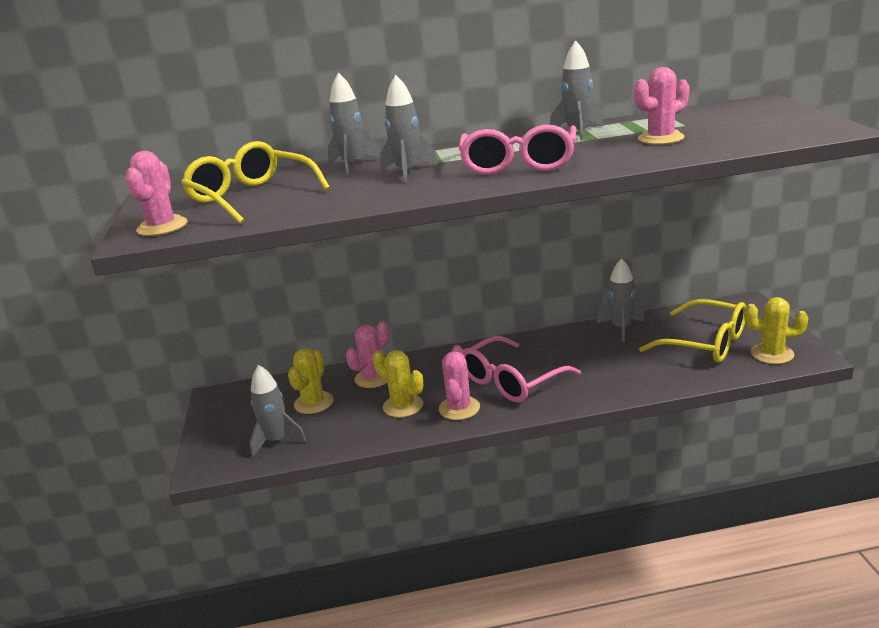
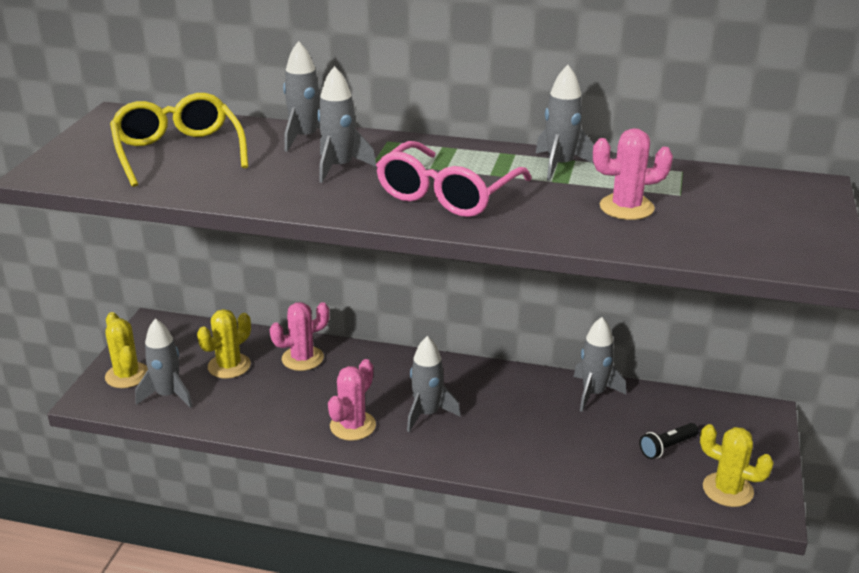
camera: 20 degrees right, 5 degrees up
pink cactus [125,151,187,236] -> none
yellow cactus [373,350,423,418] -> yellow cactus moved to [105,312,148,388]
pink glasses [463,336,581,402] -> grey rocket [407,336,461,432]
yellow glasses [639,299,746,363] -> black flashlight [639,423,699,459]

